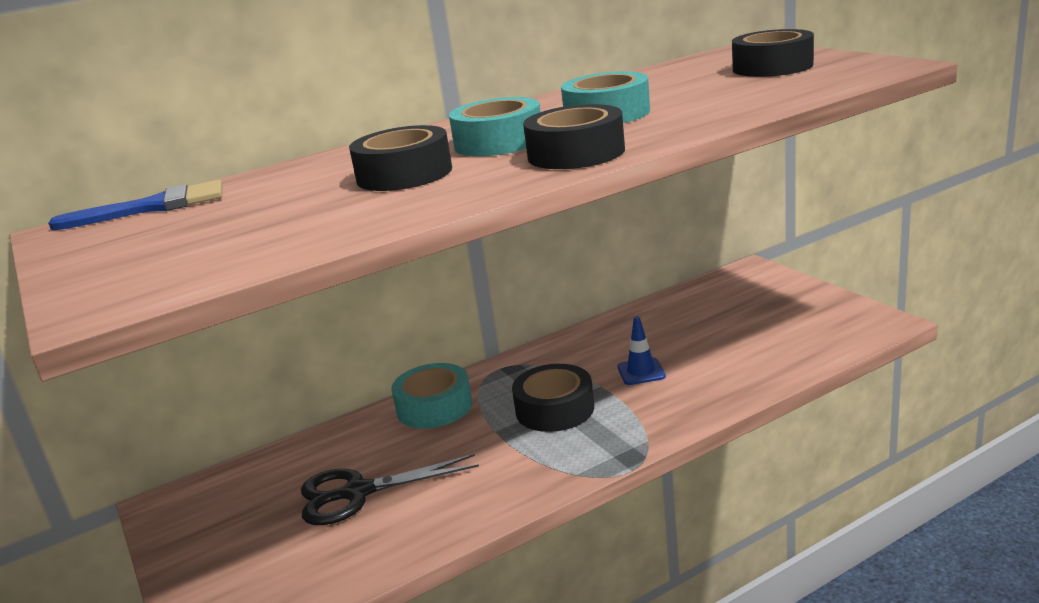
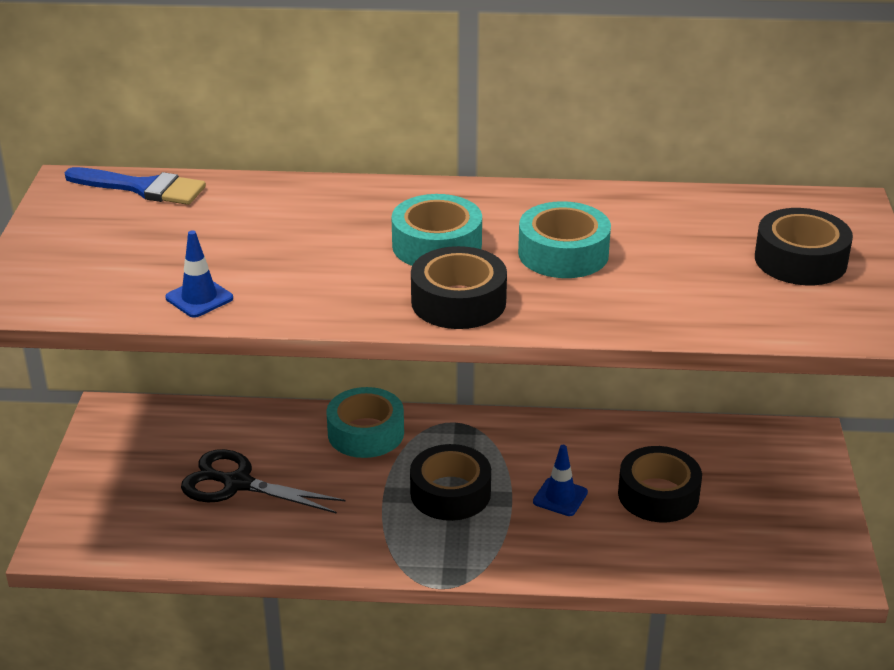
camera: 30 degrees right, 10 degrees up
black tape [349,125,452,191] -> black tape moved to [618,446,702,522]
none -> blue traffic cone [165,230,233,318]

